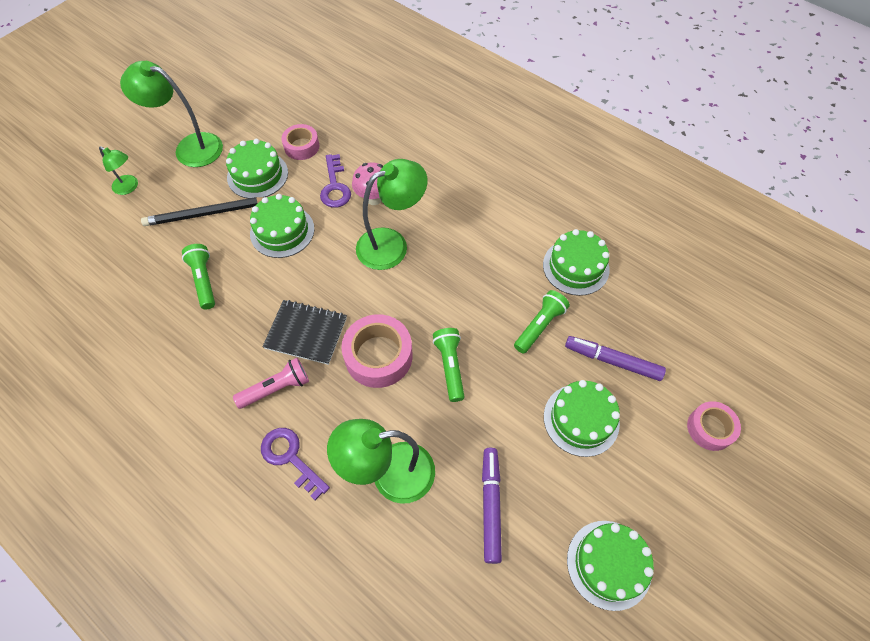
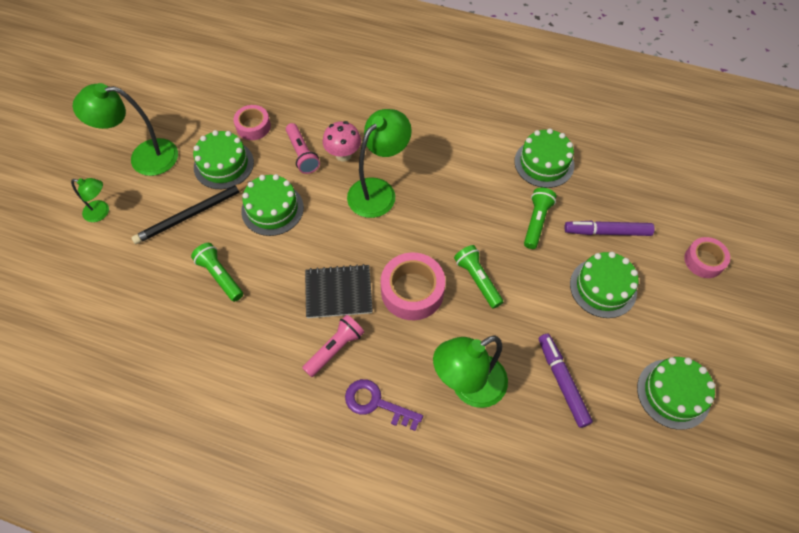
camera: 20 degrees left, 0 degrees up
purple key [320,154,351,208] -> pink flashlight [286,123,320,174]

